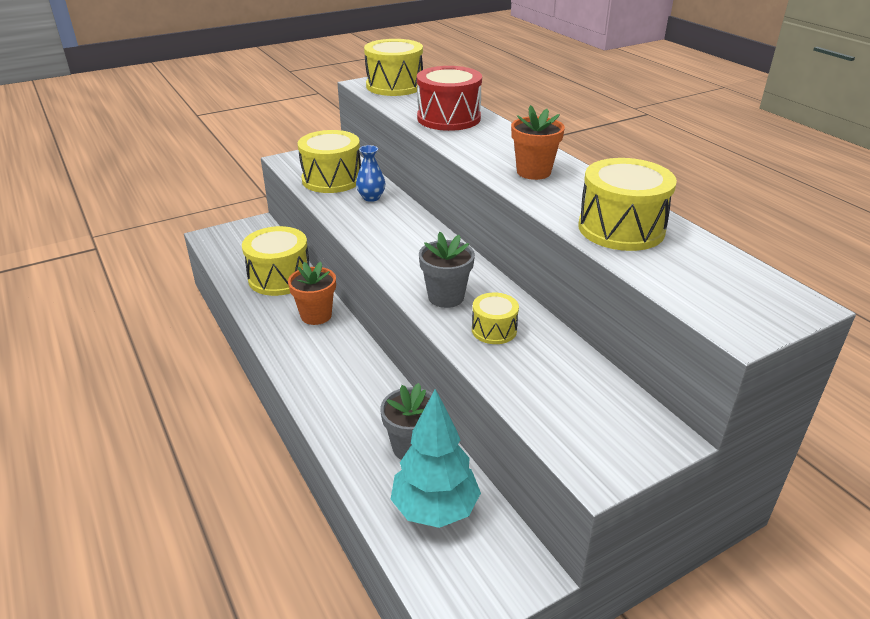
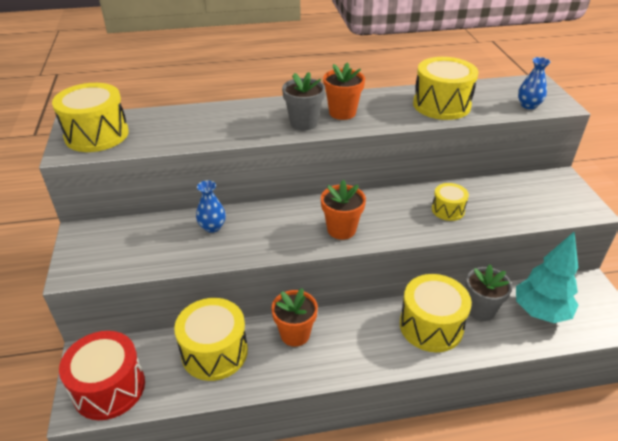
camera: 70 degrees left, 5 degrees up
yellow drum [298,130,361,193] -> yellow drum moved to [400,274,472,352]
red drum [417,66,482,131] -> red drum moved to [59,331,145,420]
grey flower pot [419,232,475,308] -> grey flower pot moved to [282,72,325,131]
none -> orange flower pot [321,180,366,240]
none -> blue vase [518,57,551,109]

